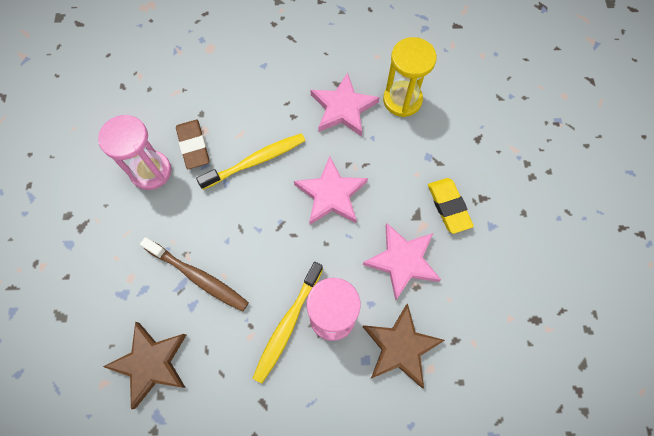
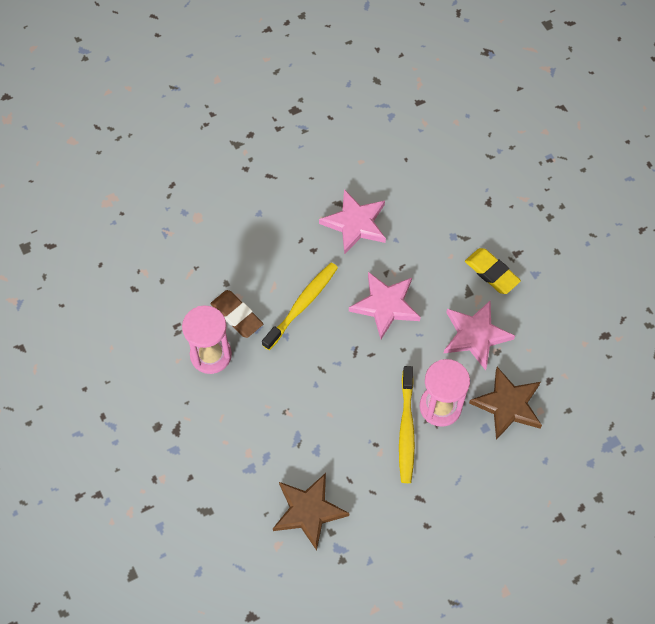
camera: 25 degrees left, 5 degrees down
brown toothbrush [140,237,249,312] -> none
yellow hourglass [383,37,437,117] -> none

